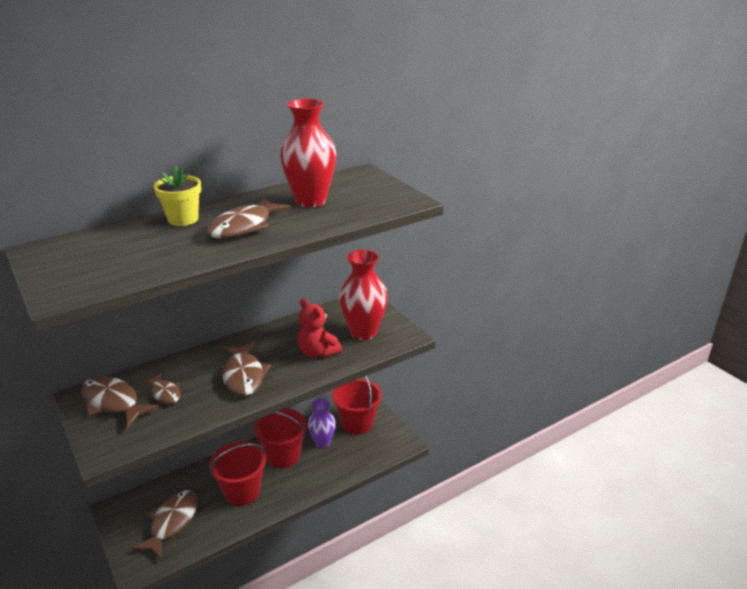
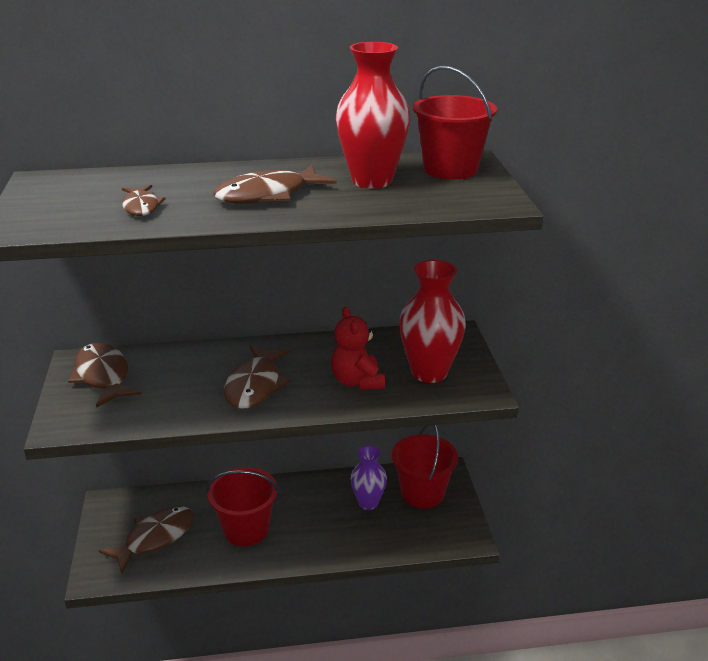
camera: 25 degrees right, 0 degrees up
brown fish [141,373,180,404] -> brown fish moved to [122,185,165,216]
yellow flower pot [154,166,201,226] -> none
red bucket [254,408,307,468] -> red bucket moved to [413,66,497,179]

